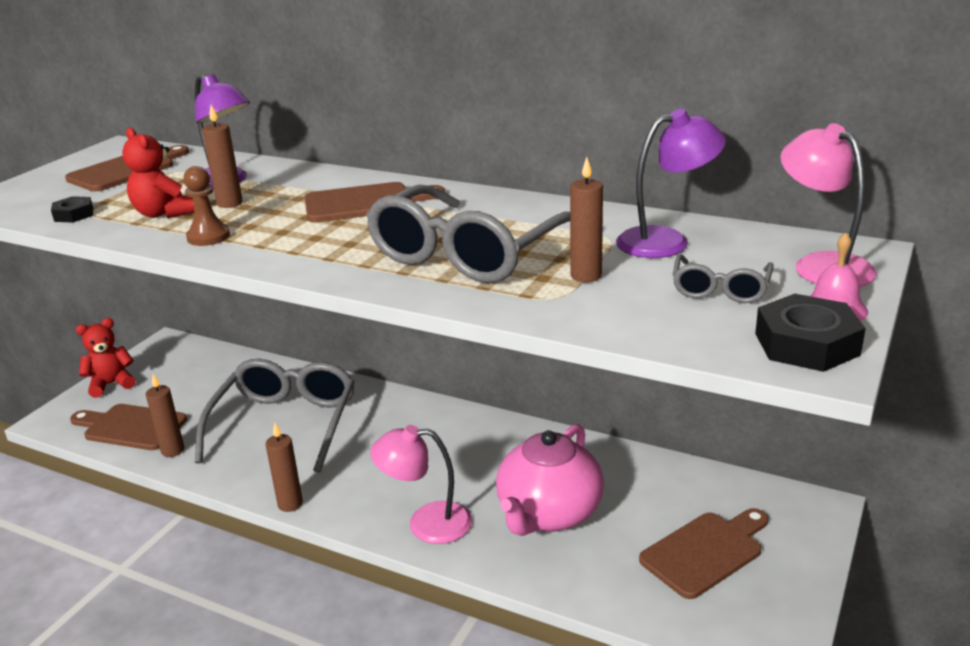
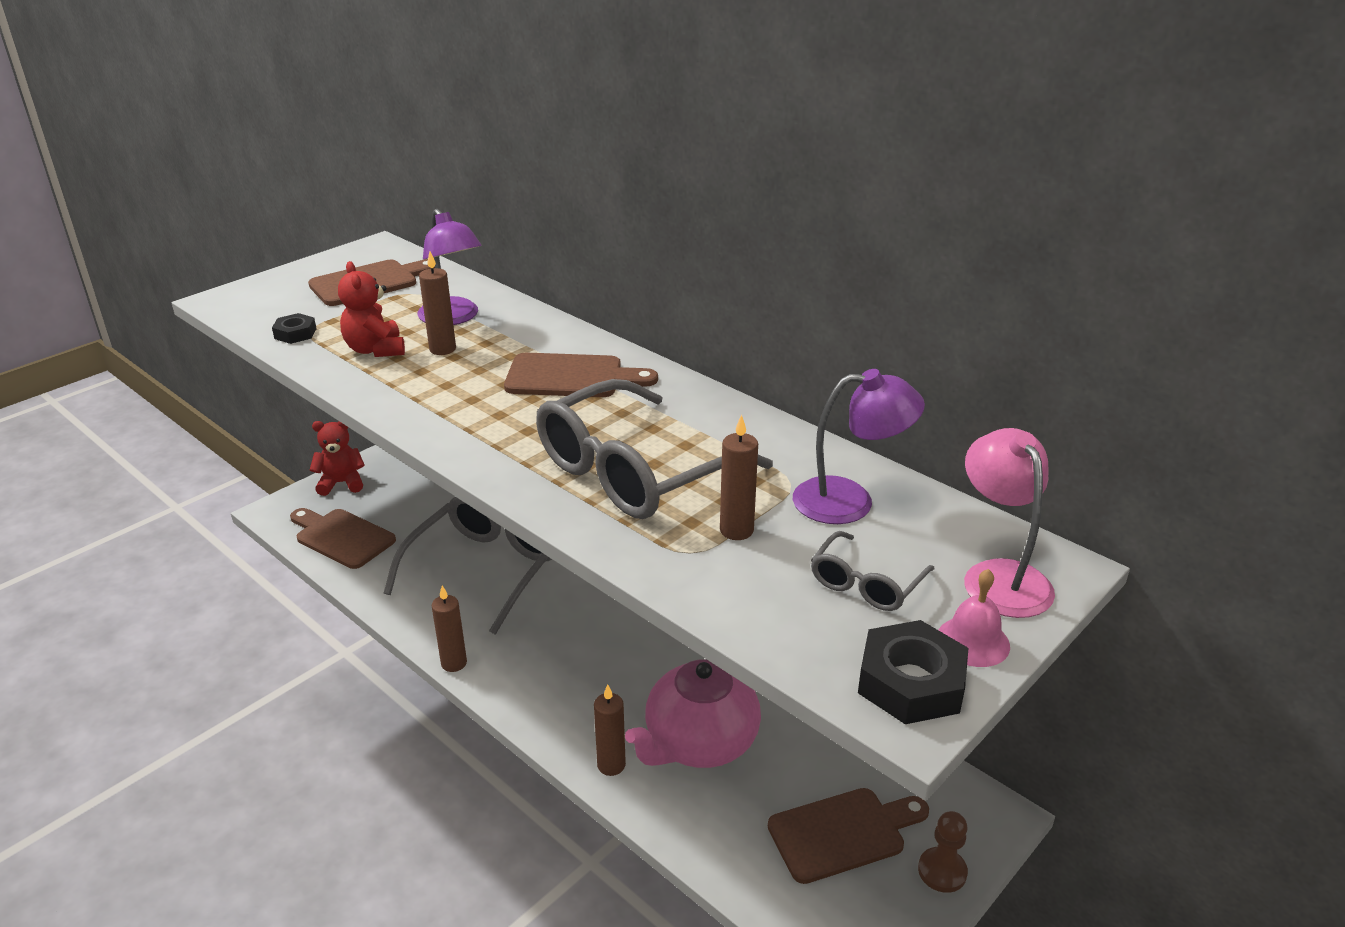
camera: 15 degrees right, 5 degrees up
brown candle [146,374,184,457] -> brown candle moved to [594,684,626,776]
brown pawn [183,166,230,246] -> brown pawn moved to [918,811,968,893]
pink lamp [370,425,472,544] -> none

